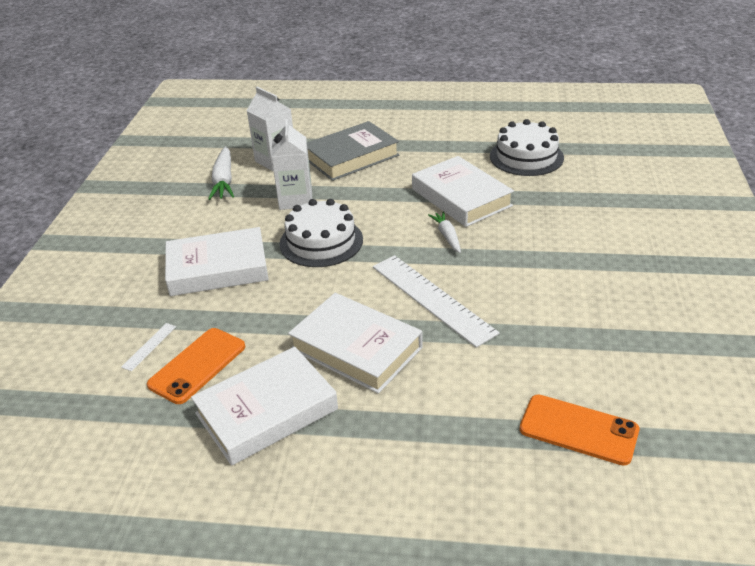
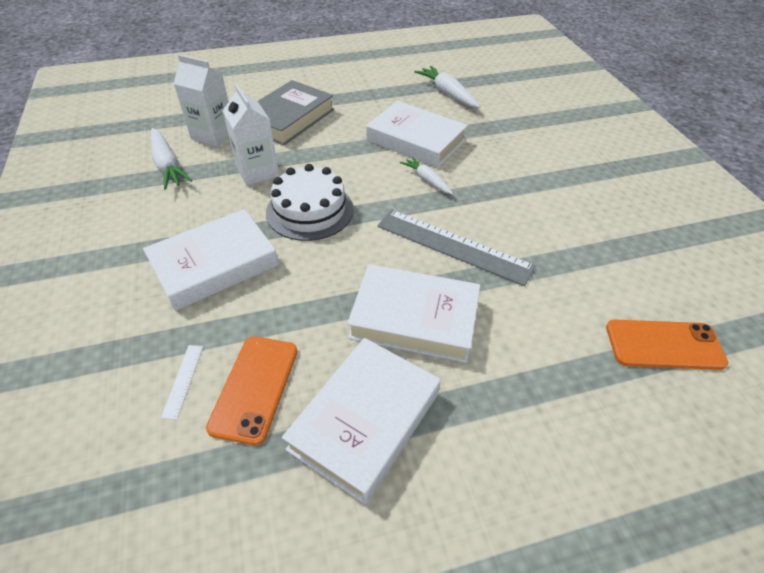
camera: 25 degrees left, 10 degrees up
white ruler [373,255,500,348] -> grey ruler [377,210,536,286]
white cake [490,119,564,176] -> white carrot [414,66,480,108]

